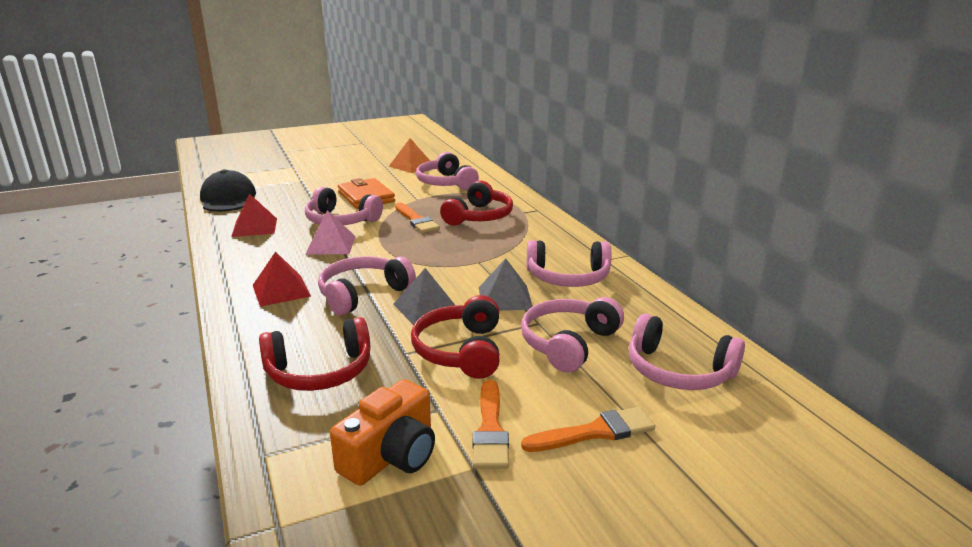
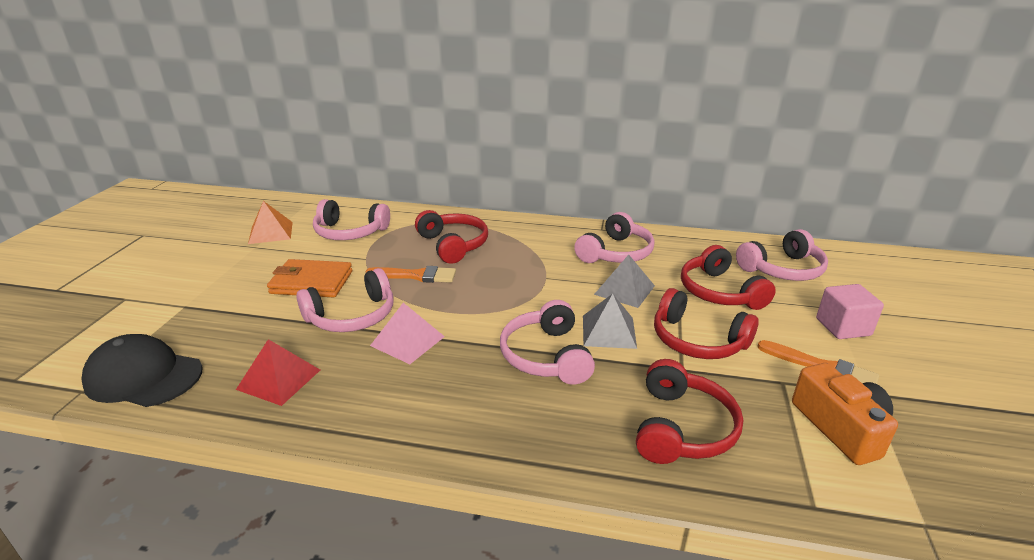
camera: 55 degrees left, 5 degrees up
red pyramid [253,252,311,307] -> none
pink headphones [521,297,624,373] -> red headphones [681,245,776,310]
orange brush [521,407,655,452] -> pink cube [816,284,884,339]

